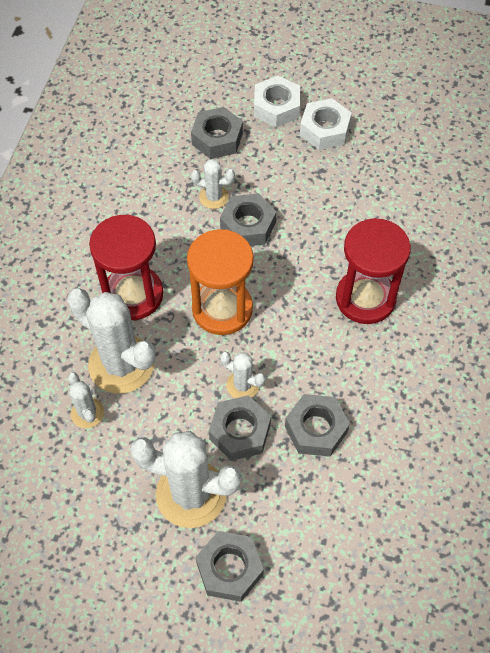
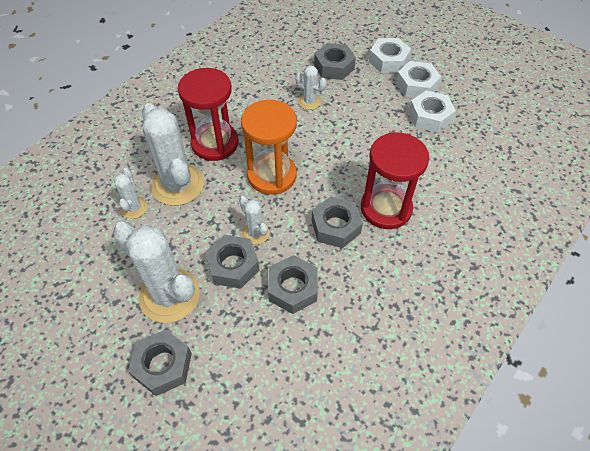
camera: 25 degrees right, 5 degrees down
grey nut [220,193,276,246] -> grey nut moved to [312,196,363,248]
none -> white nut [408,90,456,133]

